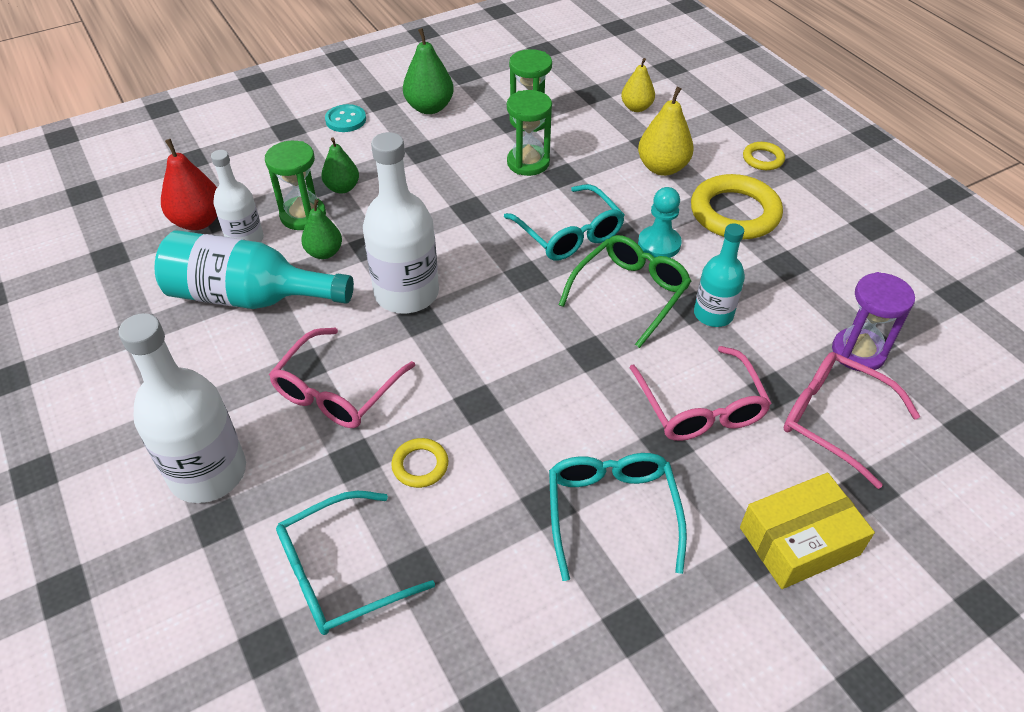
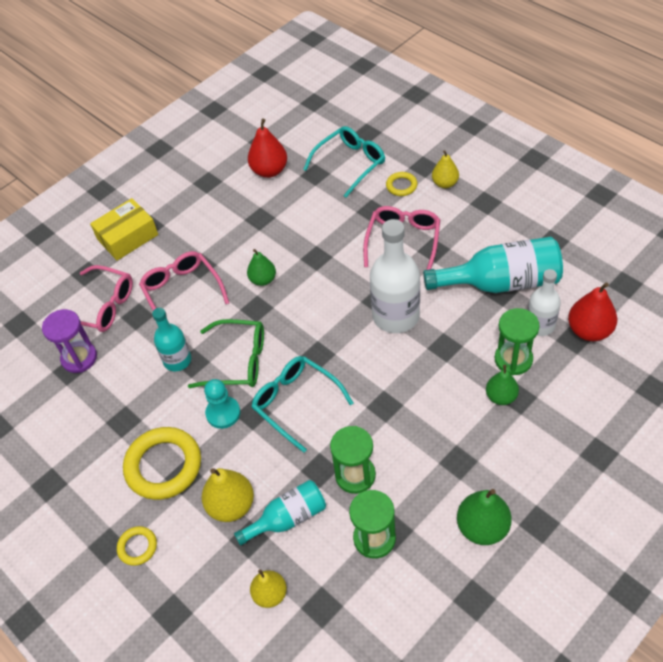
camera: 170 degrees right, 5 degrees up
white bottle [118,313,246,503] -> yellow pear [432,150,459,188]
green pear [301,199,342,259] -> green pear moved to [247,249,276,286]
turquoise button [325,104,366,132] -> none
yellow ring [391,438,448,488] -> yellow ring moved to [386,172,417,196]
turquoise glasses [549,453,687,581] -> none
green glasses [559,235,691,348] -> green glasses turned 105 degrees counterclockwise [188,319,264,388]
none -> turquoise bottle [234,480,326,546]
none -> red pear [248,118,287,178]

